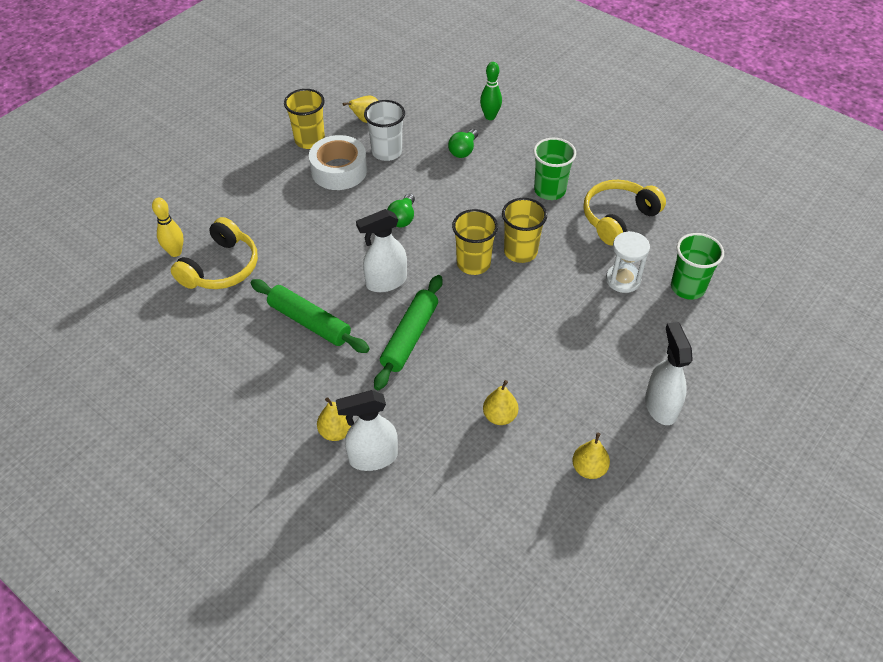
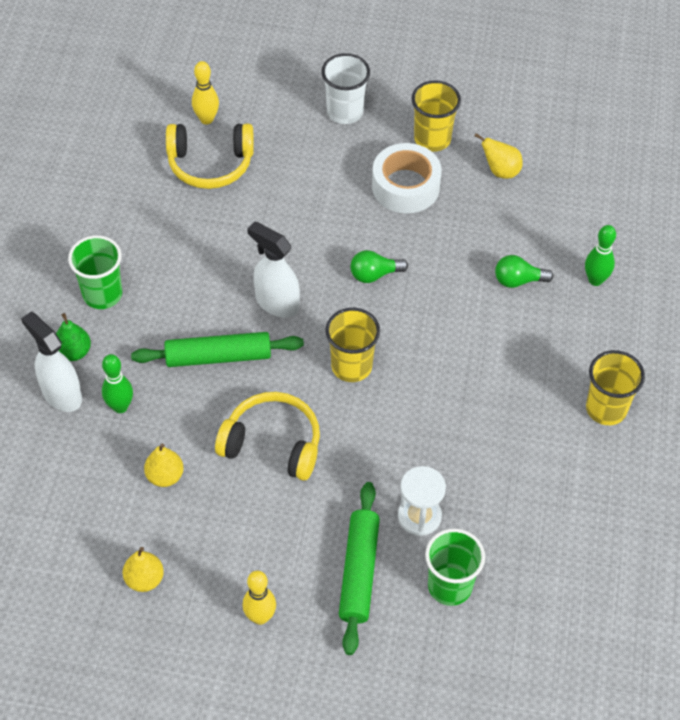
camera: 60 degrees right, 5 degrees up
green rolling pin [251,279,370,353] -> green rolling pin moved to [339,482,380,655]
yellow pear [317,397,351,441] -> green pear [56,313,91,361]
white cup [364,100,405,161] -> white cup moved to [321,53,370,124]
yellow cup [502,198,547,263] -> yellow cup moved to [586,350,645,425]
green cup [533,138,576,200] -> green cup moved to [68,235,122,309]
yellow headphones [583,180,666,246] -> yellow headphones moved to [215,392,320,481]
white spray bottle [645,322,693,425] -> yellow bowling pin [243,571,276,625]
none -> green bowling pin [102,354,133,413]

